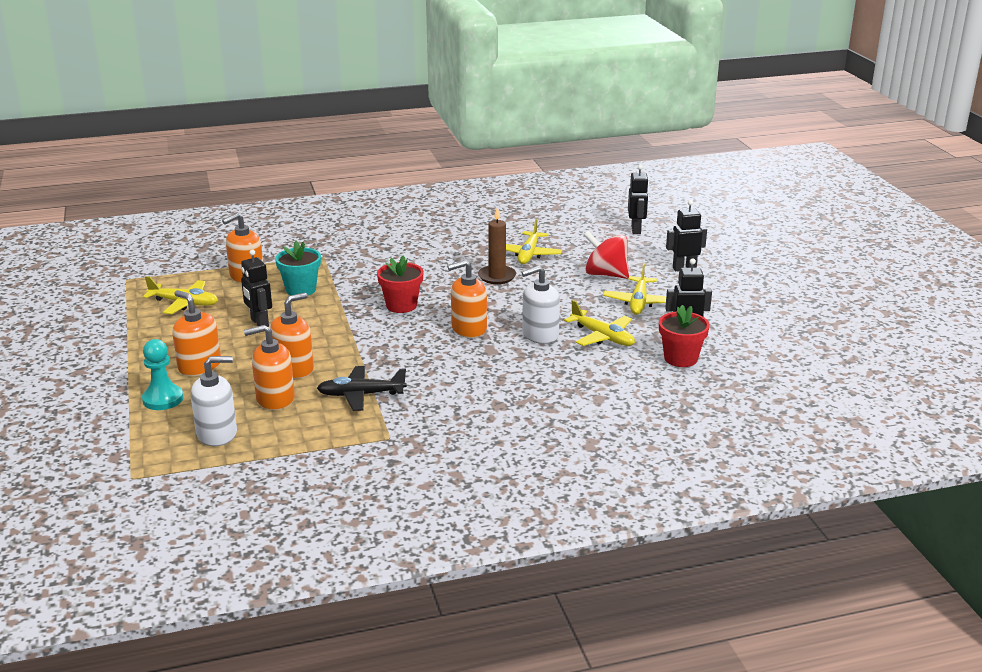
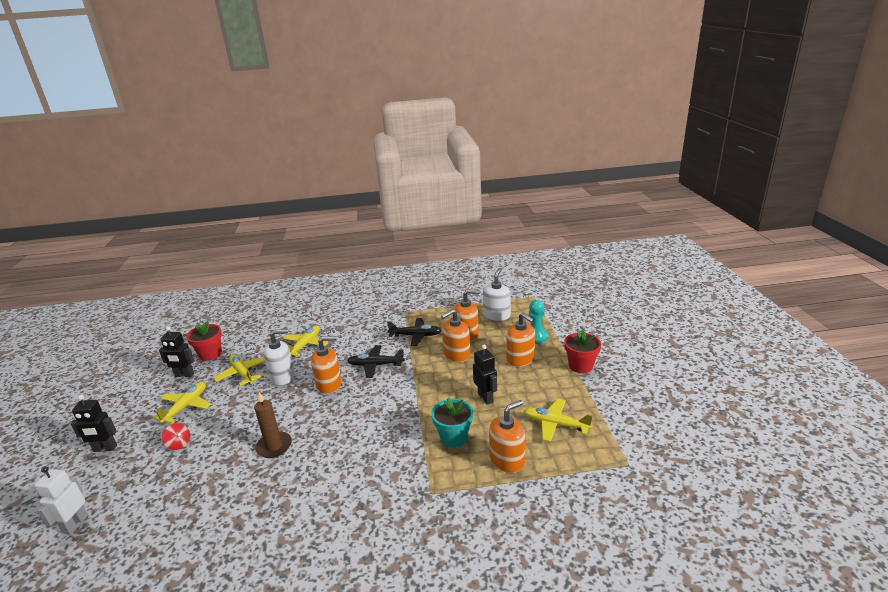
camera: 170 degrees left, 0 degrees up
white soap dispenser [191,356,237,446] -> white soap dispenser turned 120 degrees clockwise [483,268,511,321]
red flower pot [377,255,424,313] -> red flower pot moved to [564,329,601,373]
yellow plane [506,219,562,264] -> yellow plane moved to [283,325,328,357]
red spinning top [584,231,629,279] -> red spinning top [162,423,190,450], size x0.54
black robot [628,165,649,234] -> white robot [34,466,88,535]
none -> black plane [347,345,405,378]

